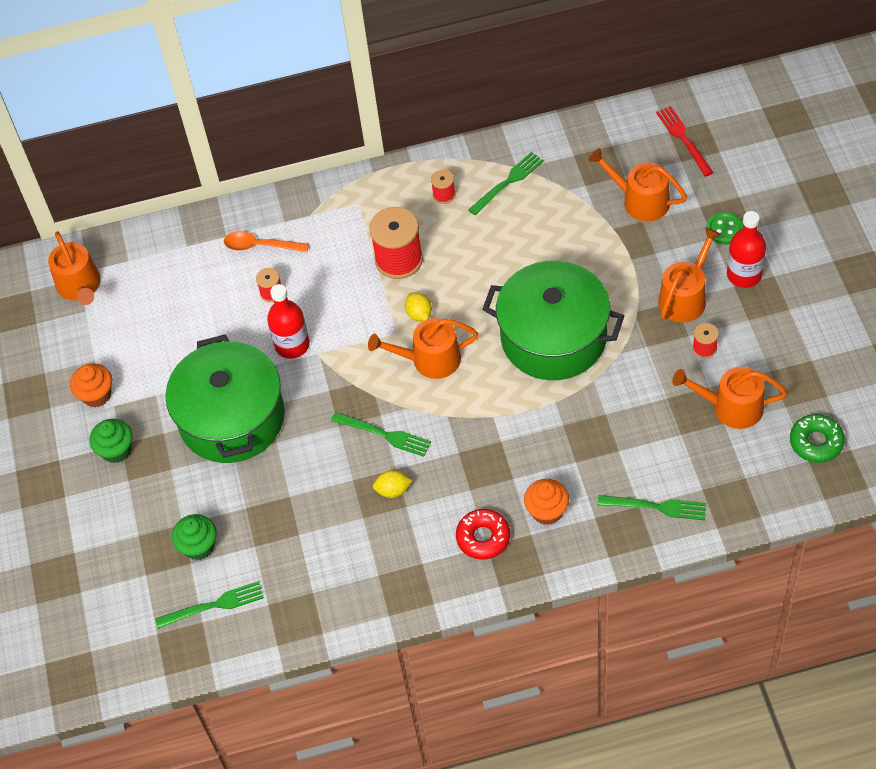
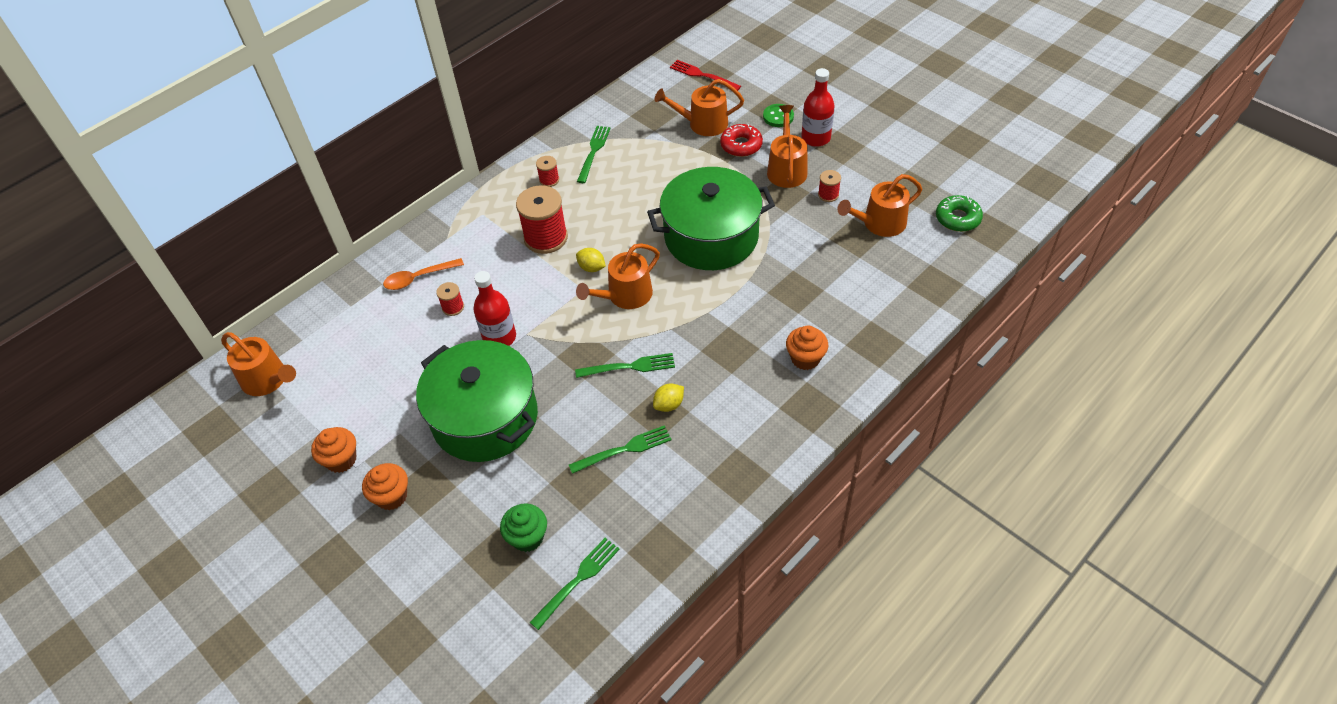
camera: 35 degrees left, 5 degrees down
green cupcake [89,419,133,463] -> orange cupcake [362,463,408,510]
red donut [456,509,510,560] -> red donut moved to [720,124,763,157]
green fork [598,495,706,520] -> green fork moved to [569,425,672,474]

